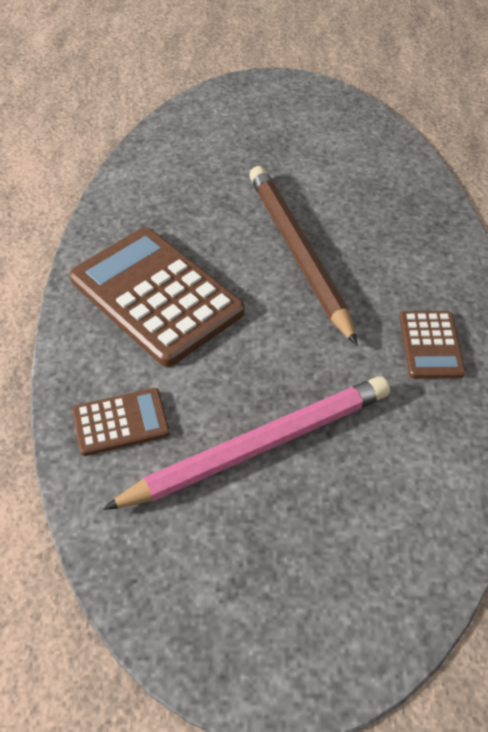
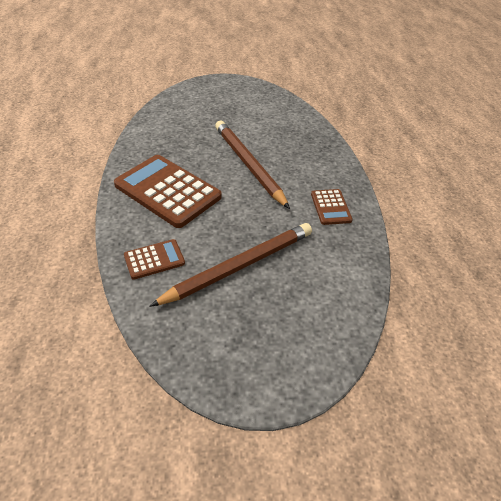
camera: 10 degrees left, 5 degrees down
pink pencil [103,376,390,510] -> brown pencil [149,223,312,307]

